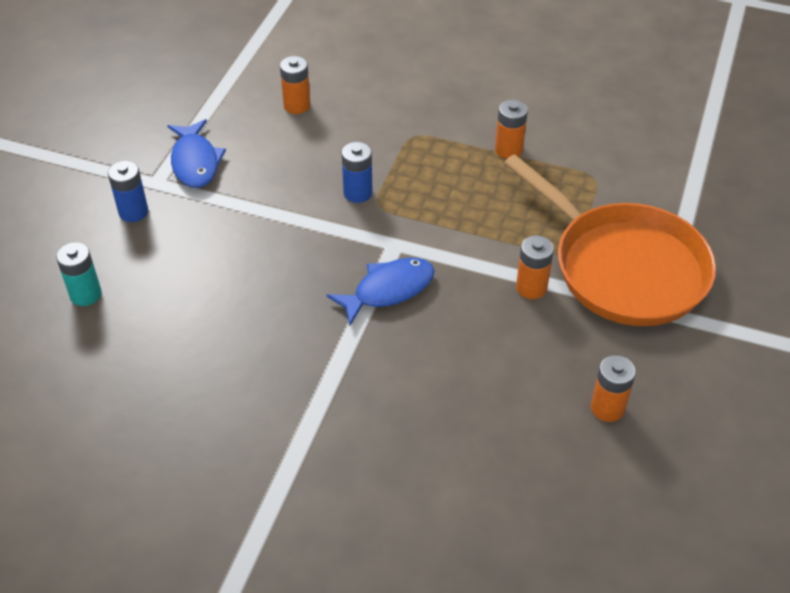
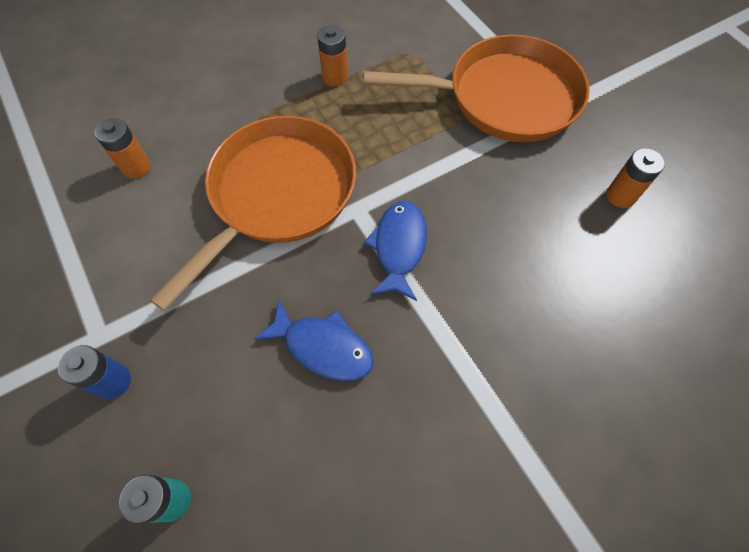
camera: 50 degrees left, 15 degrees up
blue fish [167,119,226,188] -> blue fish moved to [254,299,374,381]
blue battery [342,142,373,203] -> orange pan [150,116,356,311]
orange battery [516,236,554,299] -> none

